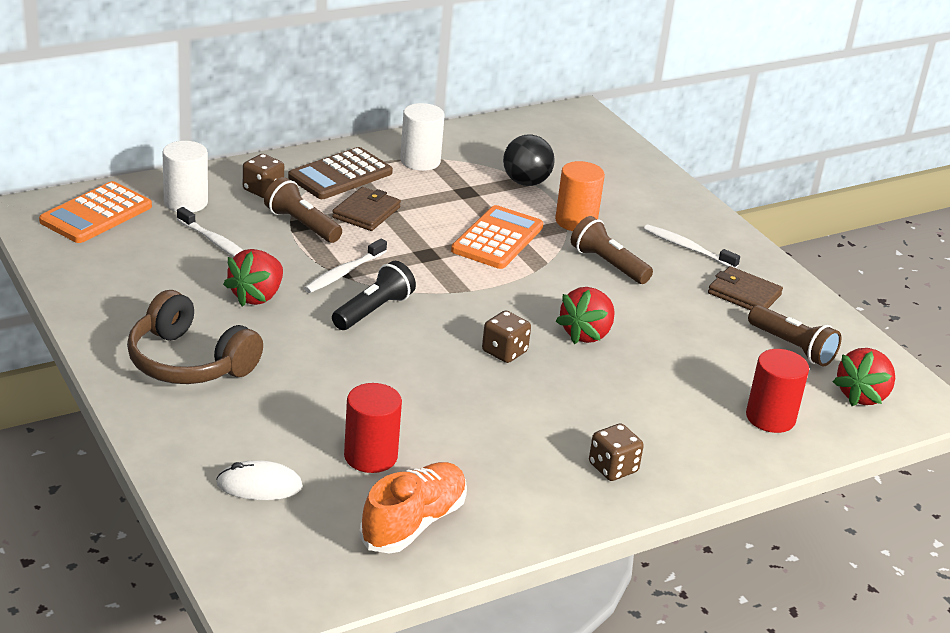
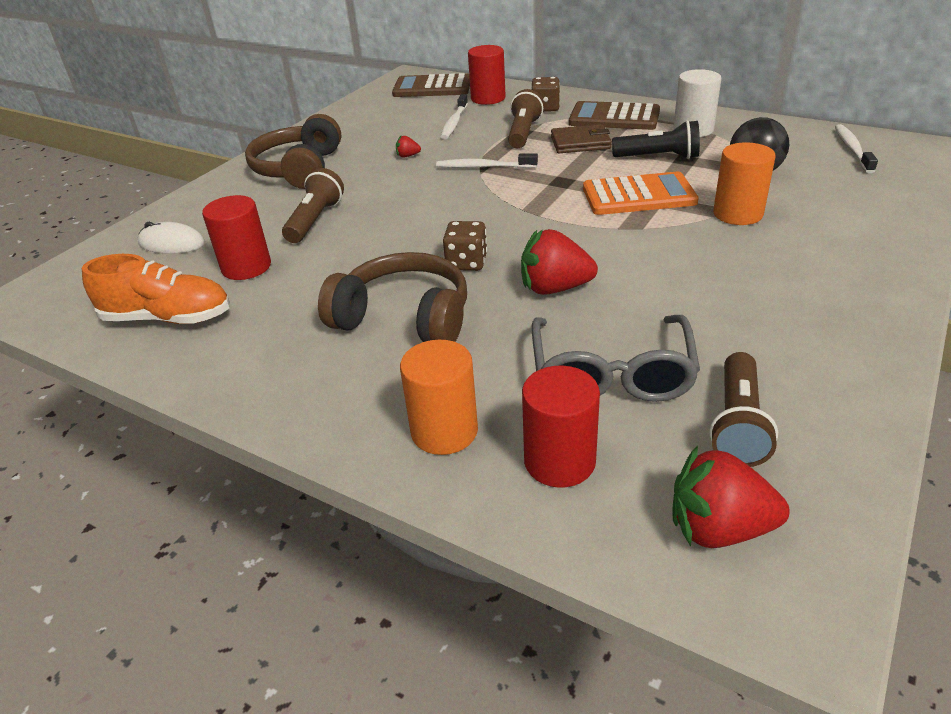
camera: 65 degrees right, 5 degrees up
orange calculator [39,181,152,243] -> brown calculator [392,73,470,97]
white cylinder [163,141,208,212] -> red cylinder [468,45,506,105]
white mouse [216,460,303,500] -> white mouse turned 45 degrees counterclockwise [138,222,205,254]
red strawberry [223,249,283,307] -> red strawberry [396,136,421,158], size x0.45
black flashlight [332,261,416,330] -> black flashlight moved to [612,120,700,159]
brown flashlight [571,216,653,284] -> brown flashlight moved to [282,168,344,243]
brown dice [589,423,644,481] -> none
white toothbrush [644,224,740,268] -> white toothbrush moved to [835,124,878,173]
brown wallet [708,266,783,310] -> none
none -> brown headphones [318,252,467,342]
none -> orange cylinder [400,340,478,455]
none -> grey glasses [532,315,700,402]

